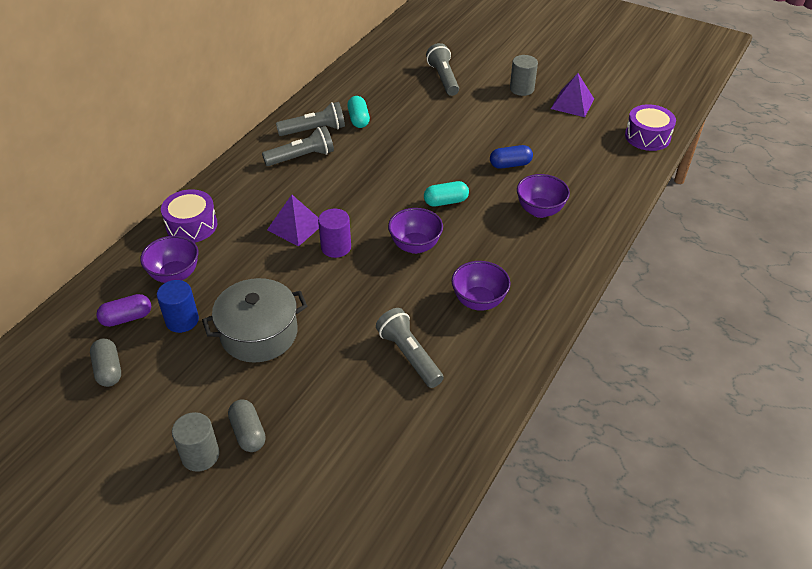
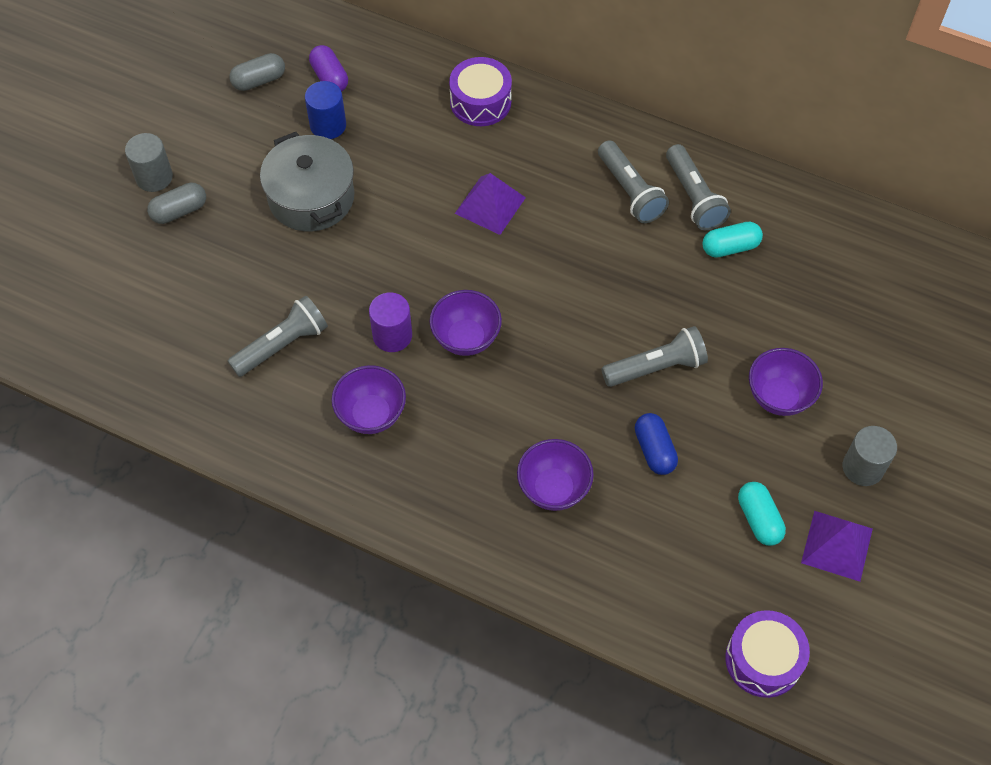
camera: 85 degrees right, 15 degrees up
purple bowl [140,236,198,283] -> purple bowl moved to [749,348,823,416]
purple cylinder [318,209,351,258] -> purple cylinder moved to [369,292,412,352]
turquoise capsule [424,181,469,207] -> turquoise capsule moved to [738,482,786,546]
grey flashlight [426,43,459,96] -> grey flashlight moved to [601,326,708,387]

